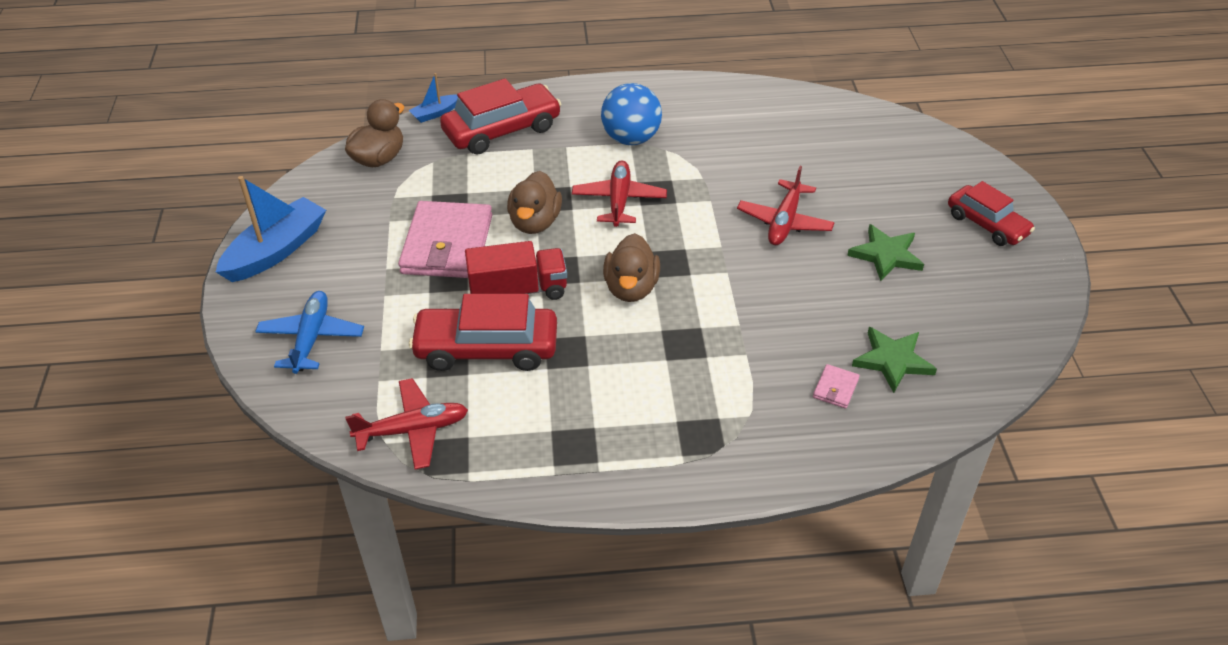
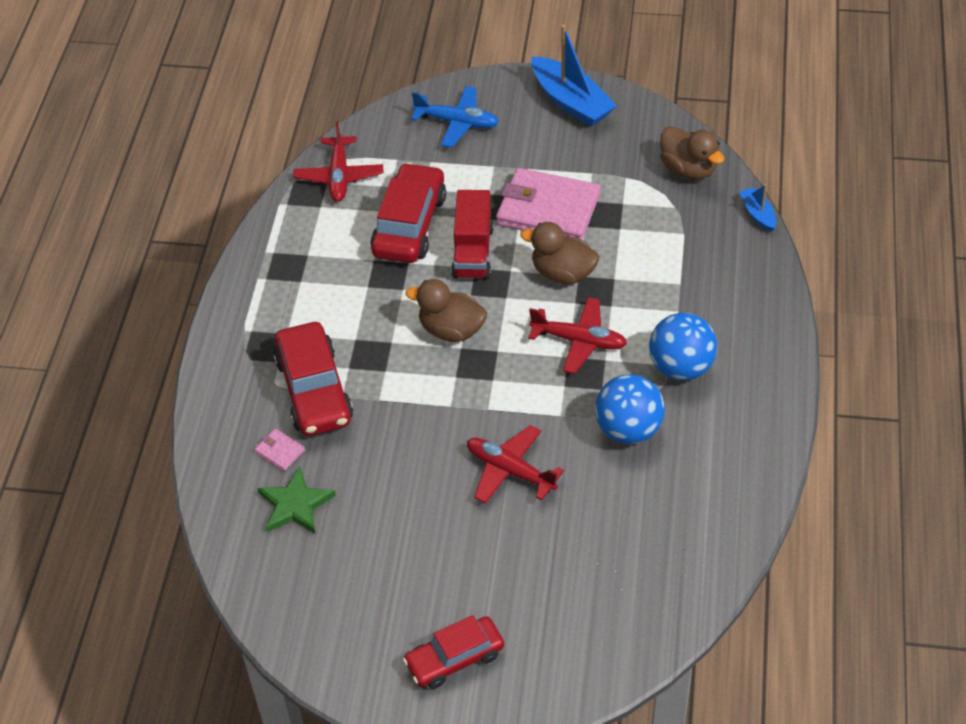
camera: 105 degrees right, 5 degrees up
red car [440,78,561,154] -> red car moved to [273,322,353,436]
green star [847,224,924,281] -> none
none -> blue ball [595,374,665,444]

